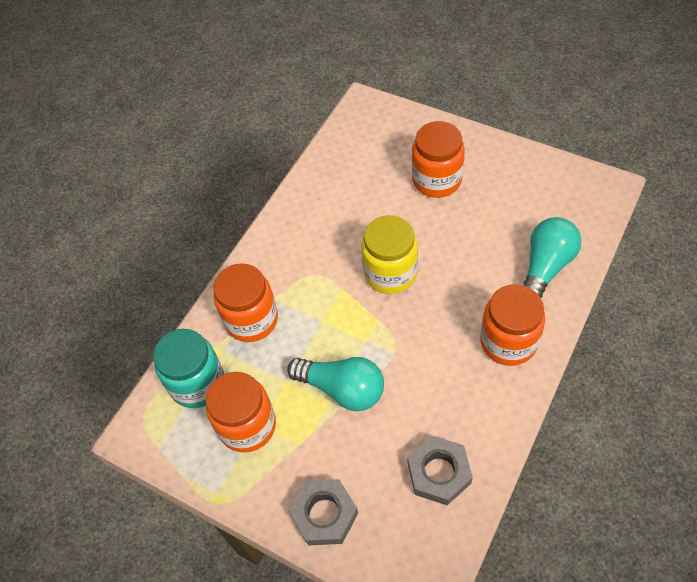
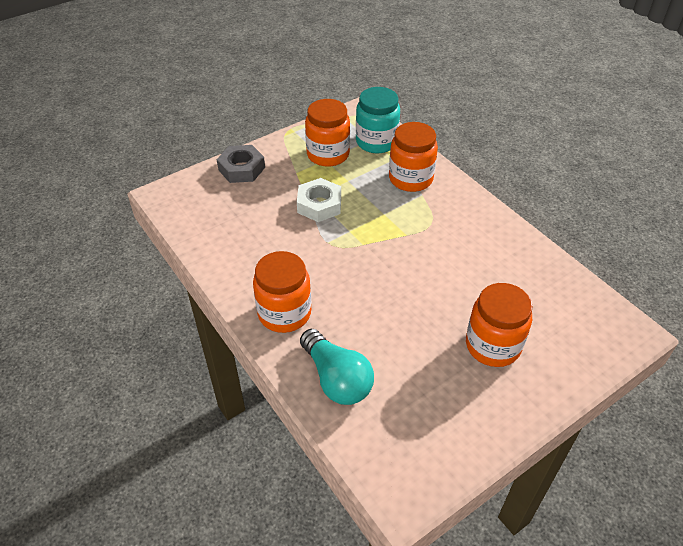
camera: 110 degrees right, 10 degrees down
turquoise light bulb [287,357,384,411] -> white nut [297,178,341,222]
yellow jar [361,215,418,294] -> none
grey nut [408,436,473,505] -> none

